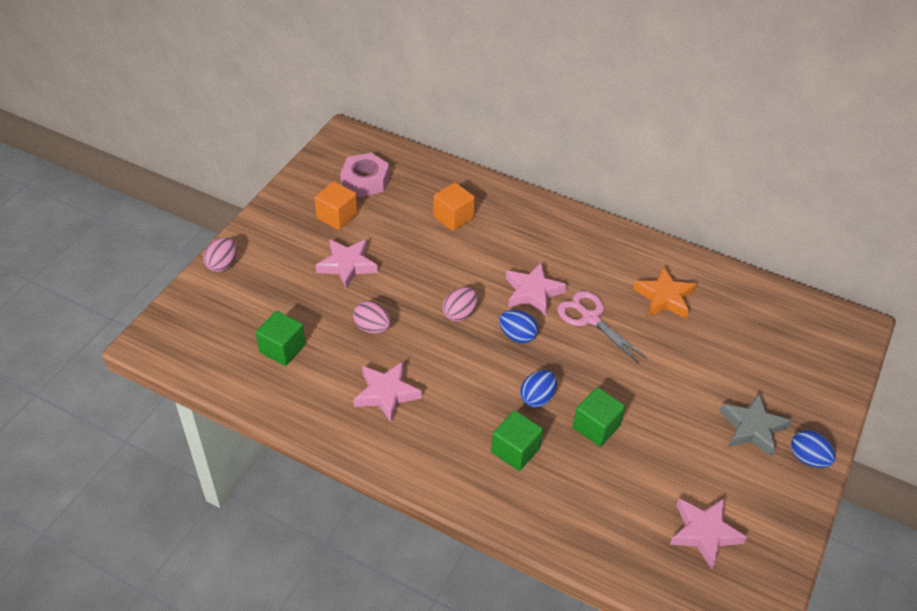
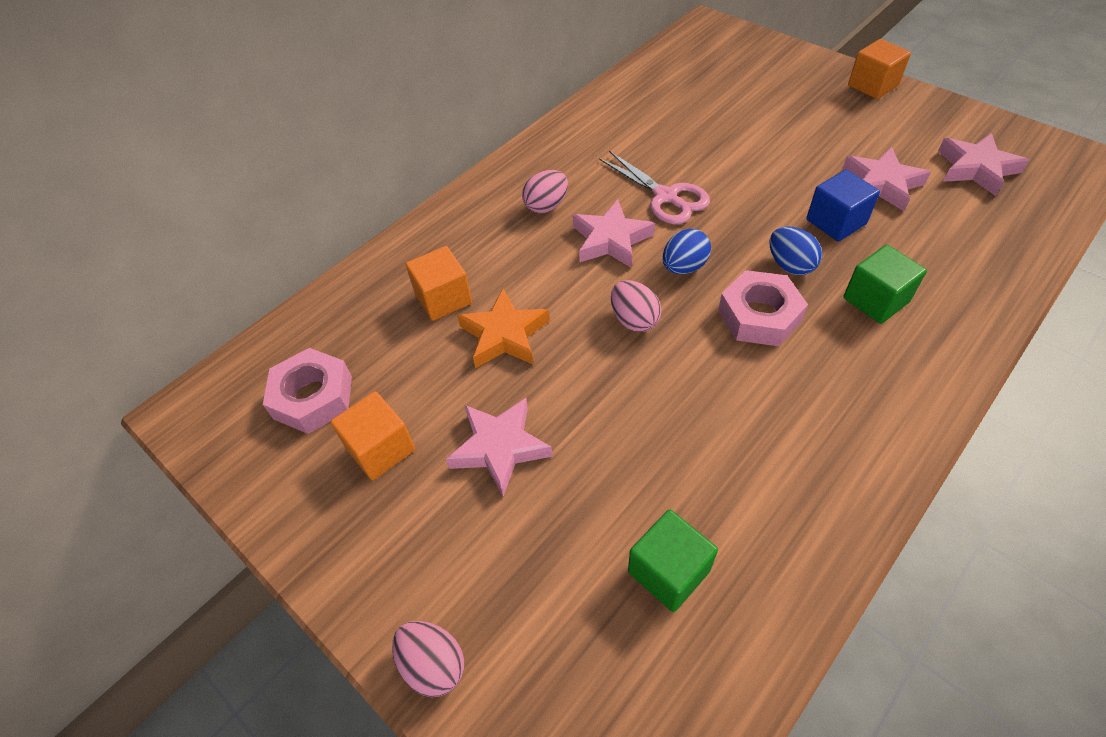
camera: 70 degrees left, 5 degrees up
pink egg [353,301,391,333] -> pink egg moved to [522,170,568,213]
pink star [353,362,422,422] -> pink star moved to [842,147,931,211]
pink scissors [558,291,648,364] -> pink scissors turned 105 degrees counterclockwise [599,151,710,224]
green cube [573,387,625,447] -> blue cube [806,170,880,241]
orange star [633,267,697,319] -> orange star moved to [457,289,550,368]
grey star [720,394,792,457] -> none
blue egg [791,430,836,468] -> orange cube [848,39,911,99]
none -> pink nut [718,270,808,346]

